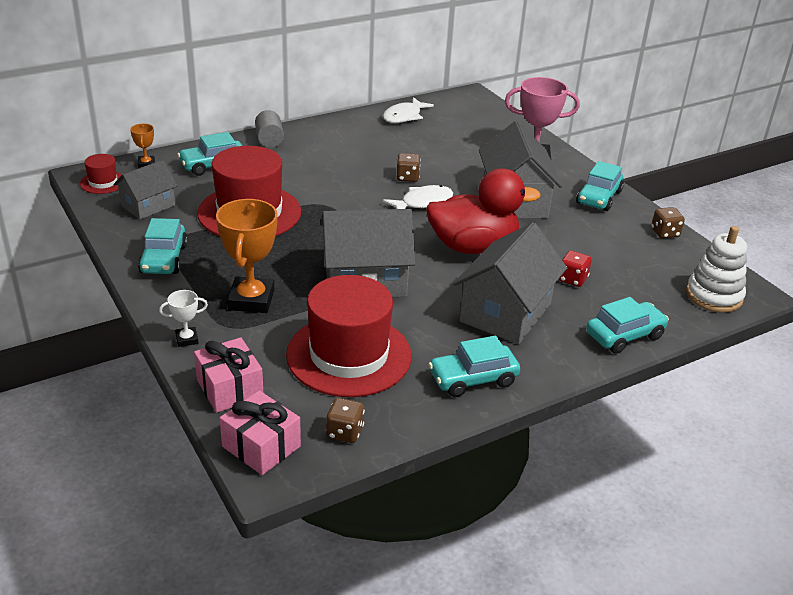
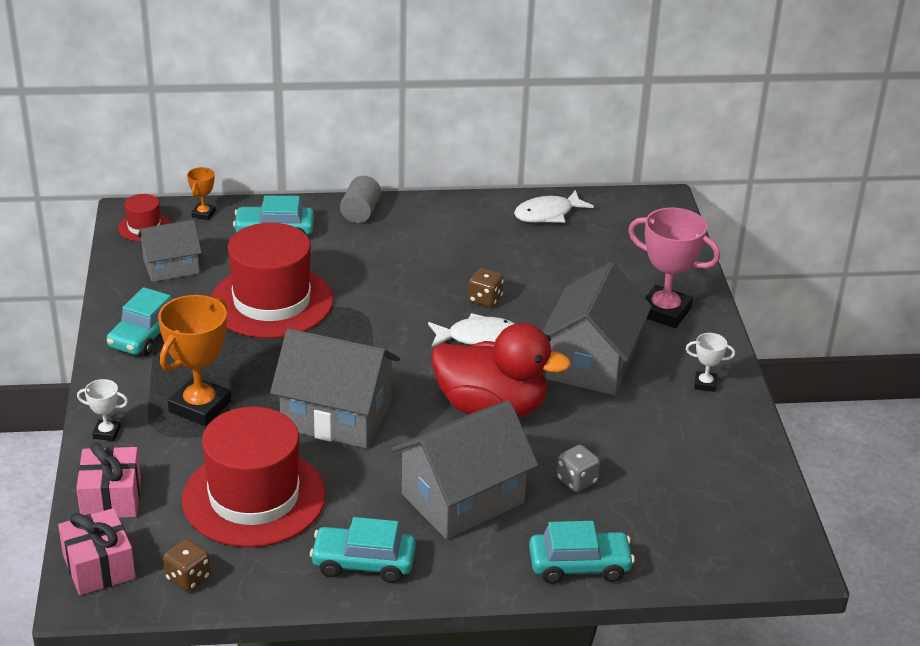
camera: 25 degrees right, 0 degrees up
red dice [559,251,592,287] -> grey dice [557,445,600,492]
turquoise car [576,161,624,211] -> white trophy [686,333,735,392]
brown dice [651,207,685,238] -> none
white stacking toy [686,226,747,313] -> none

